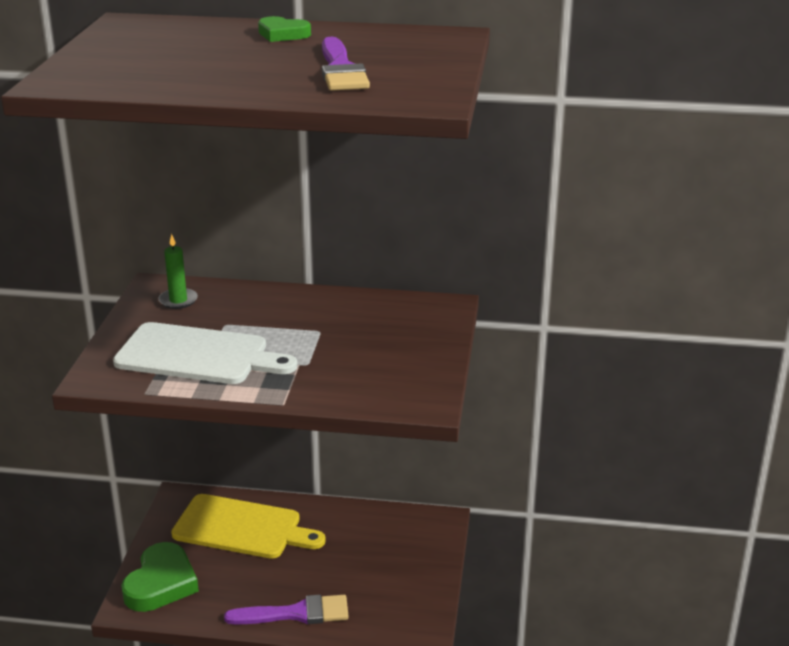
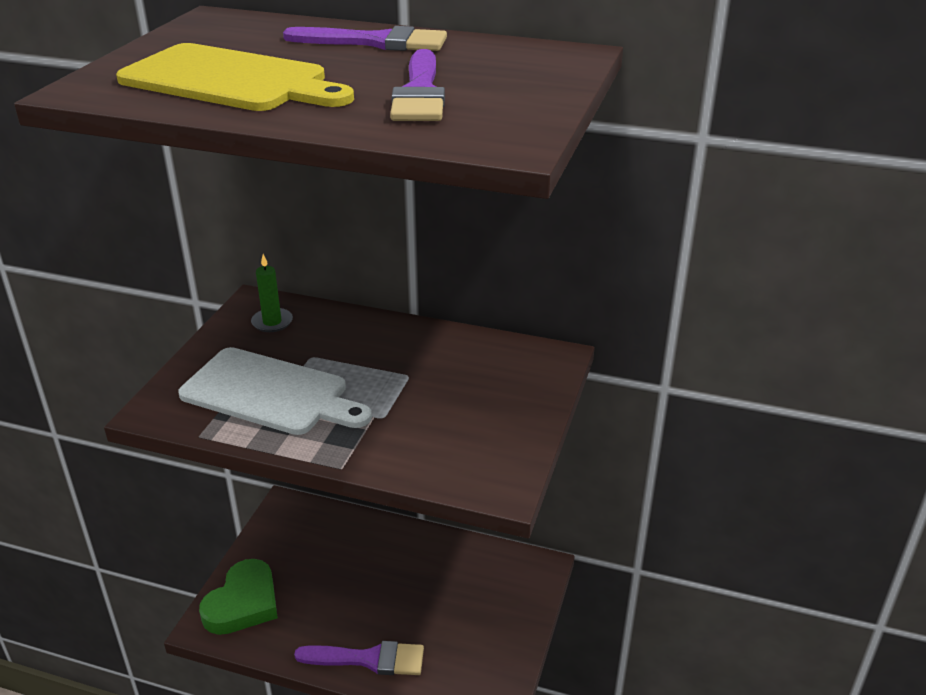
camera: 10 degrees right, 5 degrees up
yellow cutting board [171,494,326,559] -> yellow cutting board moved to [116,43,354,111]
green heart [258,16,311,42] -> purple brush [283,26,447,51]

